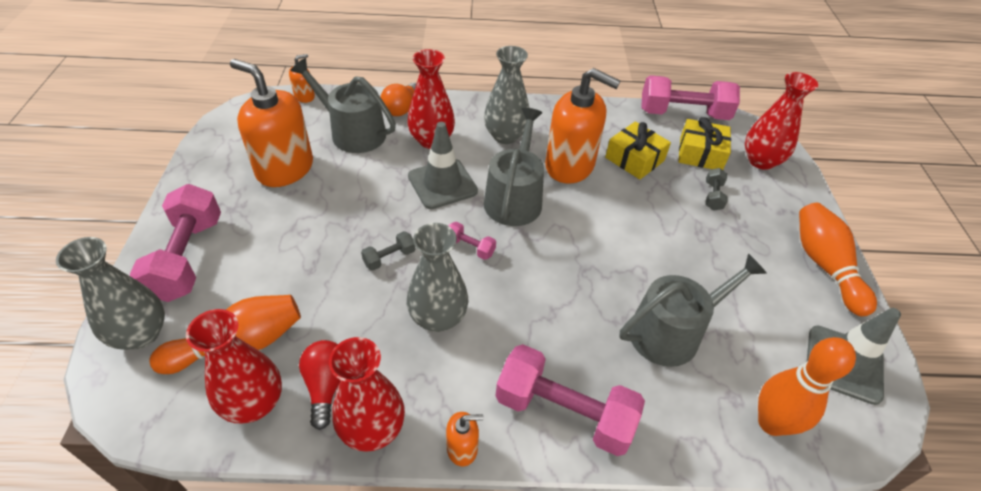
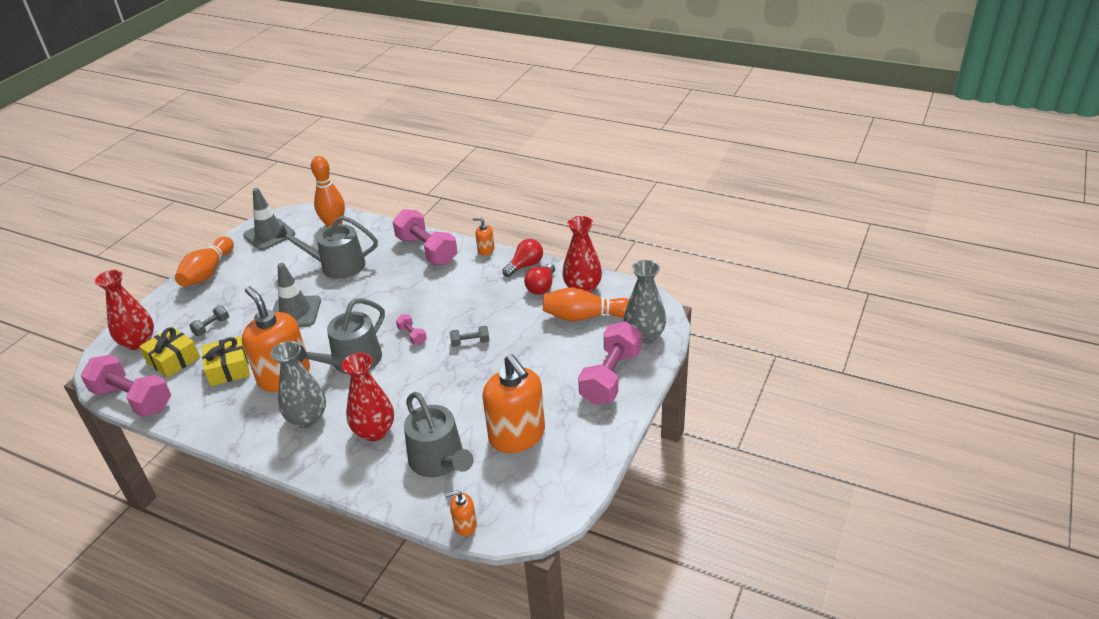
camera: 150 degrees left, 10 degrees down
red vase [329,337,405,452] -> red light bulb [502,239,543,277]
orange light bulb [381,83,417,116] -> none
grey vase [407,223,468,332] -> none
grey traffic cone [408,122,478,209] -> grey traffic cone moved to [273,263,321,327]

